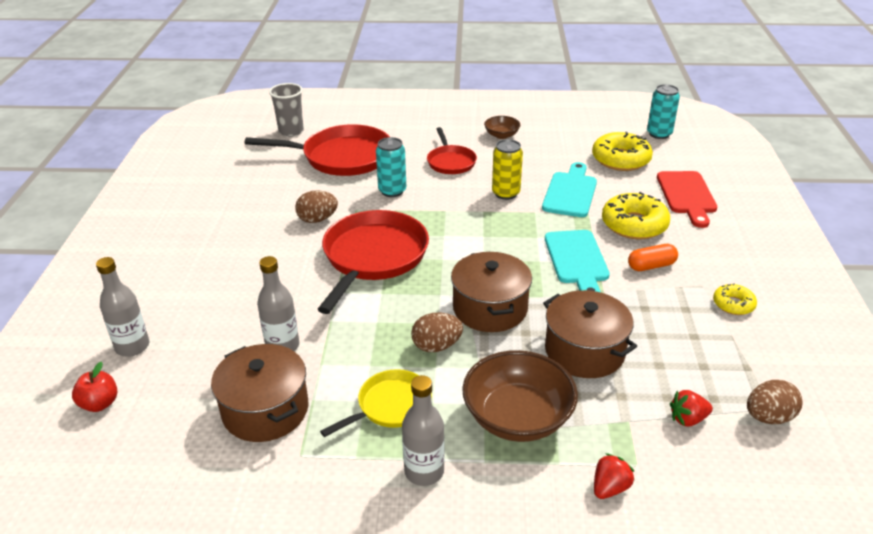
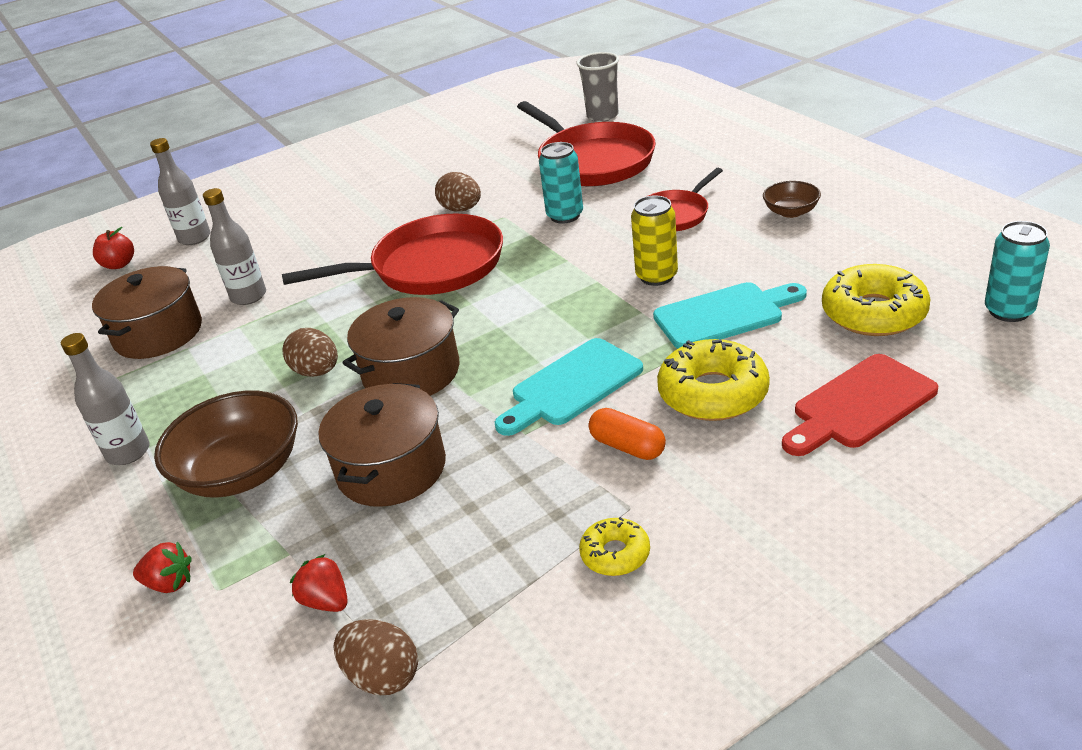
camera: 60 degrees right, 0 degrees up
yellow pan [320,369,432,437] -> none

